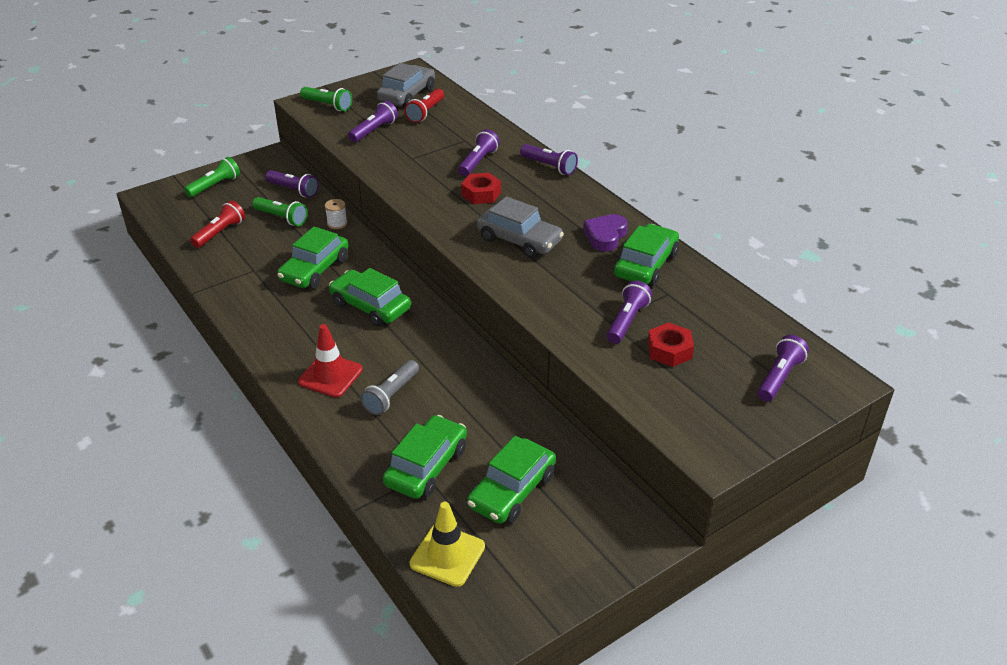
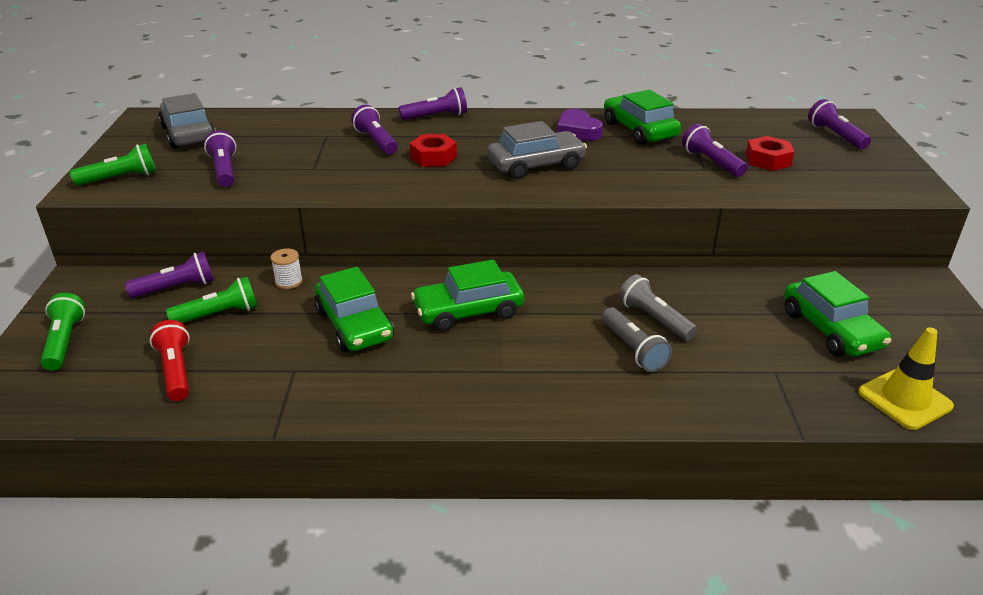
camera: 55 degrees left, 5 degrees down
red traffic cone [298,324,363,398] -> none
green car [383,415,467,499] -> none
red flashlight [404,89,444,123] -> none
none -> grey flashlight [618,274,697,341]

